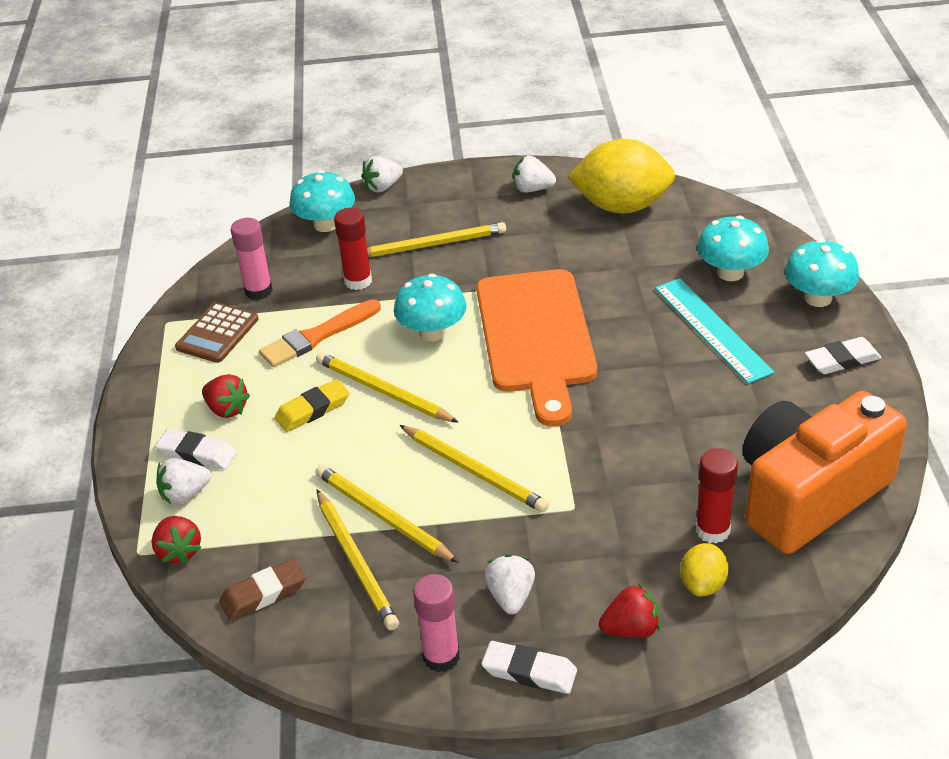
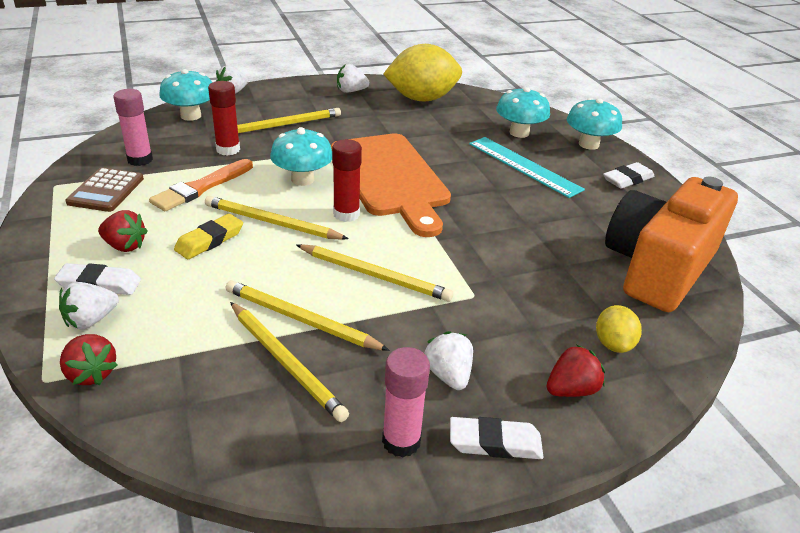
camera: 20 degrees left, 5 degrees down
brown eraser [220,558,306,620] -> none
red glue stick [696,448,738,544] -> red glue stick moved to [332,139,362,222]

